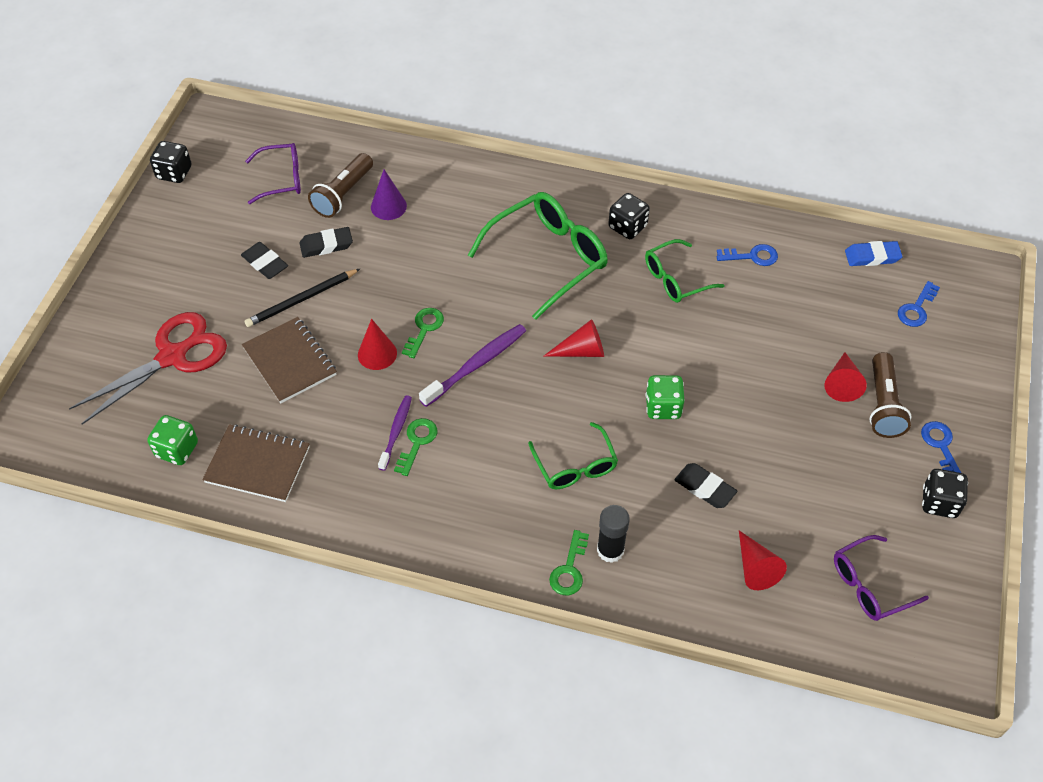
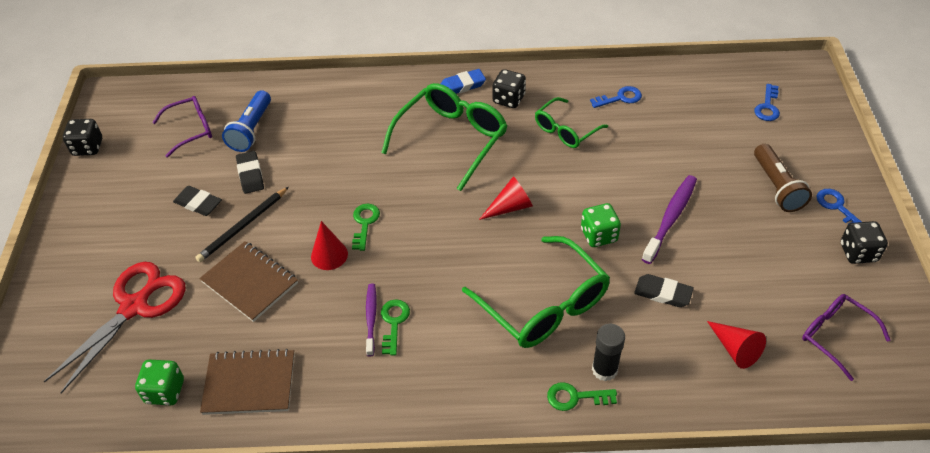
camera: 15 degrees left, 5 degrees down
black eraser [300,227,353,258] -> black eraser turned 75 degrees counterclockwise [236,151,264,194]
brown flashlight [308,153,373,218] -> blue flashlight [222,90,271,152]
purple cone [371,170,407,220] -> none
purple toothbrush [419,324,526,407] -> purple toothbrush moved to [642,175,697,264]
green glasses [528,422,618,489] -> green glasses [462,236,610,348], size x1.69
green key [549,530,589,595] -> green key turned 90 degrees clockwise [547,382,617,411]
red cone [825,352,867,402] -> none
purple glasses [834,535,929,621] -> purple glasses turned 90 degrees clockwise [802,294,890,381]
blue eraser [845,241,903,266] -> blue eraser moved to [440,69,486,94]

